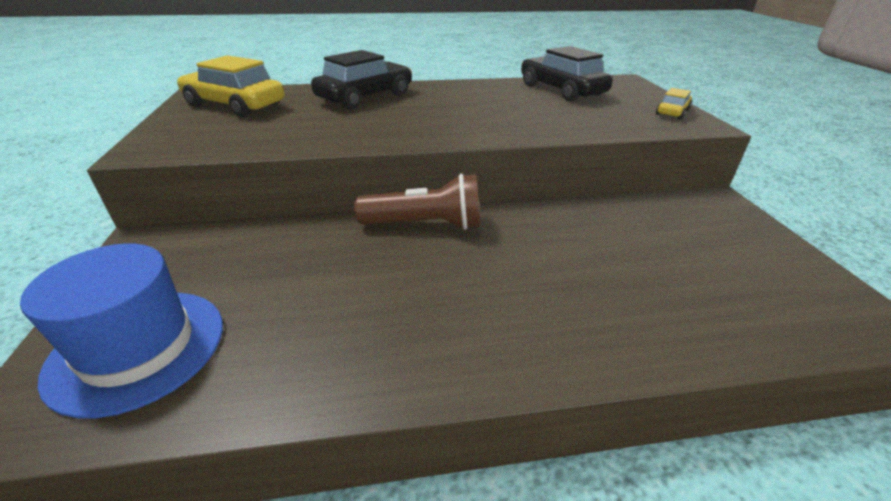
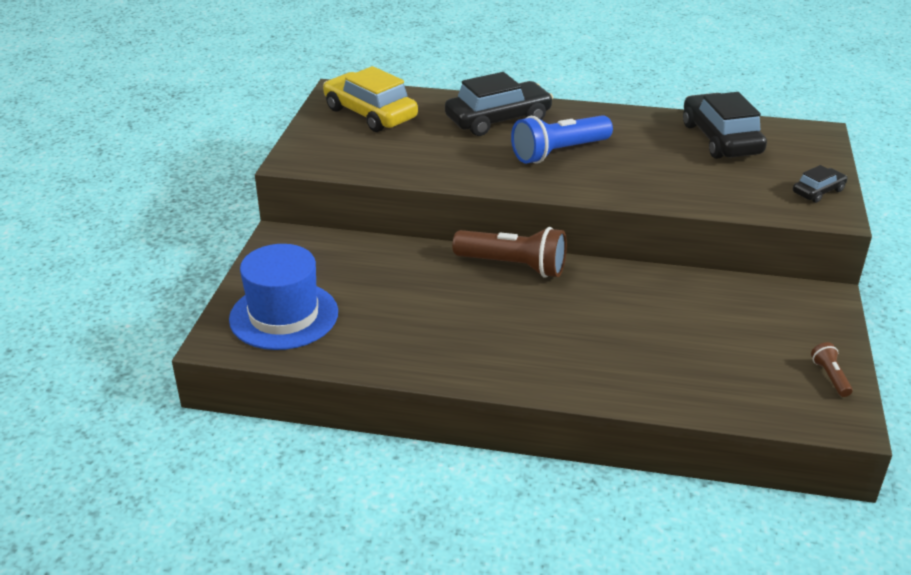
camera: 20 degrees right, 0 degrees up
yellow car [656,88,692,119] -> black car [793,165,848,203]
none -> blue flashlight [511,115,613,164]
none -> brown flashlight [811,342,853,397]

